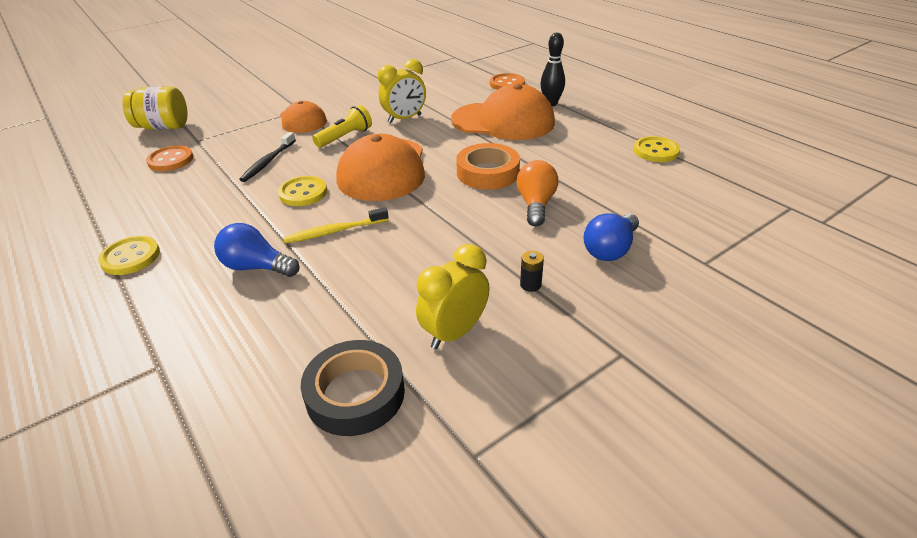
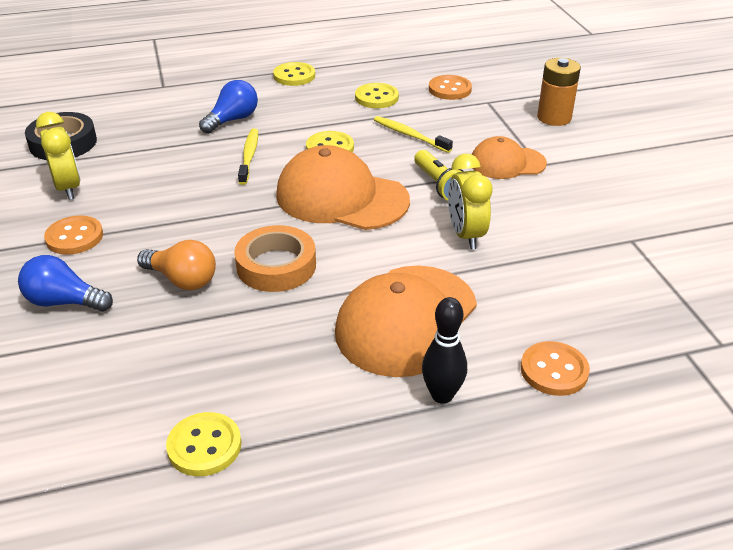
camera: 110 degrees right, 0 degrees up
yellow jar [122,86,188,130] -> none
black toothbrush [239,132,296,182] -> yellow toothbrush [374,116,453,153]
black battery [520,251,544,292] -> orange button [44,215,103,255]
blue light bulb [583,213,639,261] -> blue light bulb turned 45 degrees counterclockwise [18,255,113,312]
none -> yellow button [355,83,399,108]
none -> orange battery [537,58,581,126]

